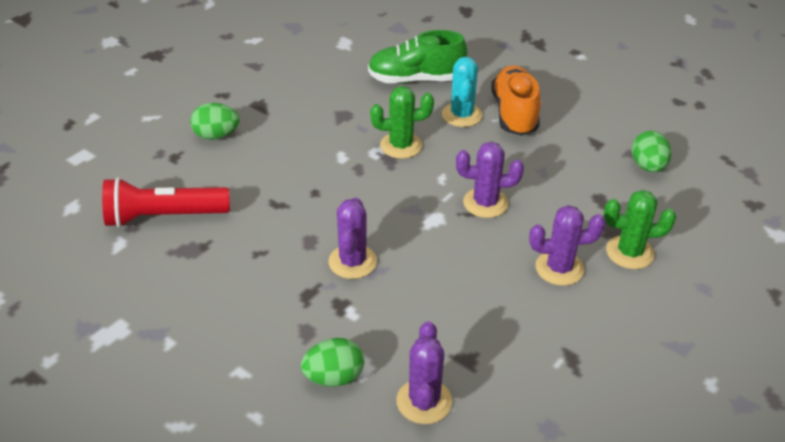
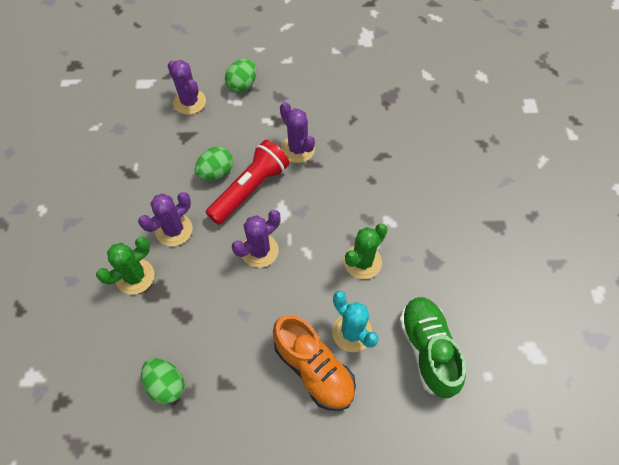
camera: 140 degrees right, 20 degrees up
red flashlight [102,177,230,227] -> red flashlight moved to [206,140,290,225]
green egg [190,103,240,140] -> green egg moved to [195,147,233,181]
green shoe [368,30,467,84] -> green shoe turned 60 degrees counterclockwise [399,297,466,398]

